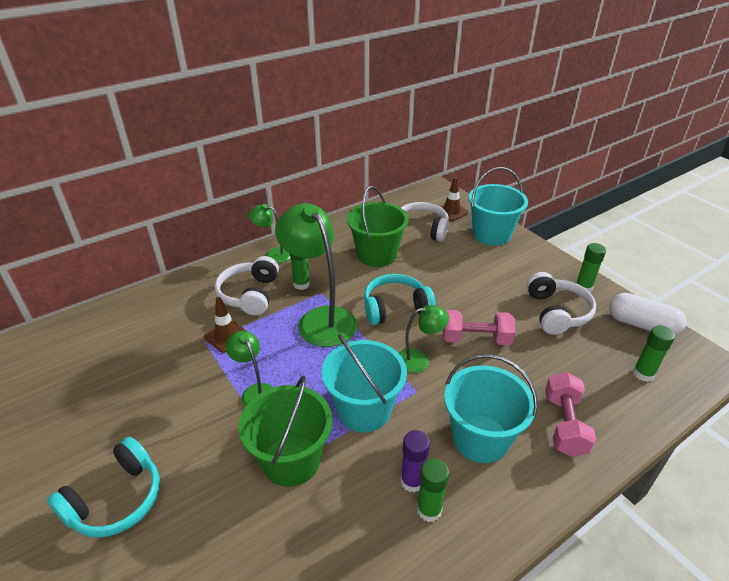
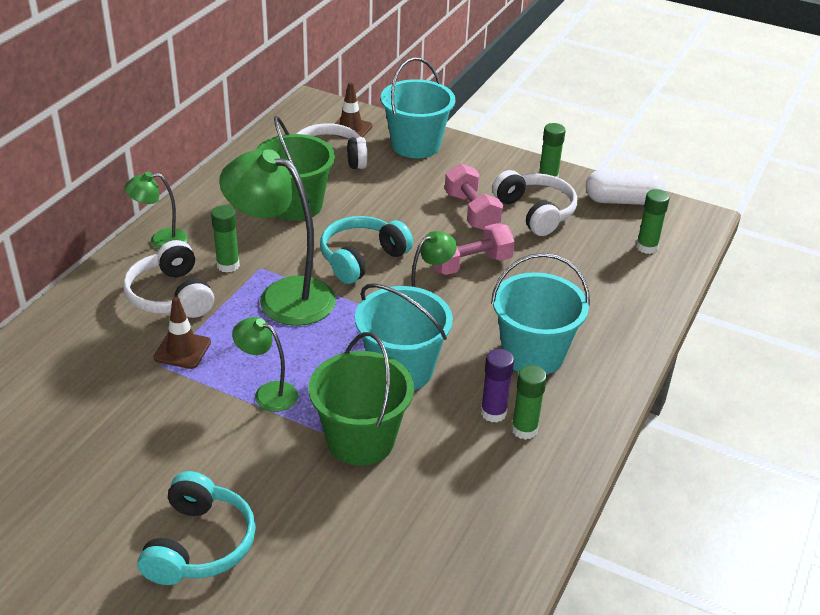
camera: 30 degrees left, 0 degrees up
pink dumbbell [545,372,596,457] -> pink dumbbell moved to [445,163,503,231]

